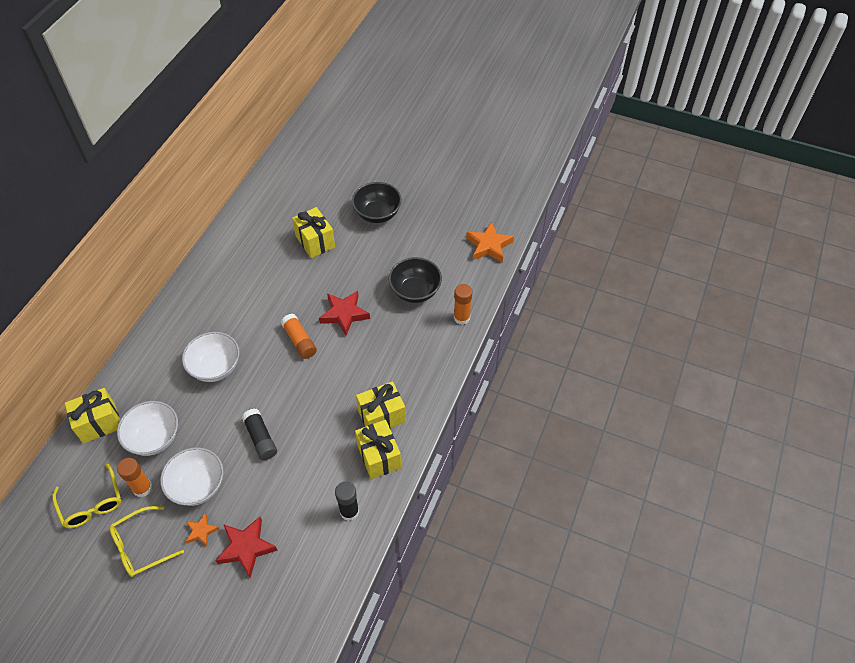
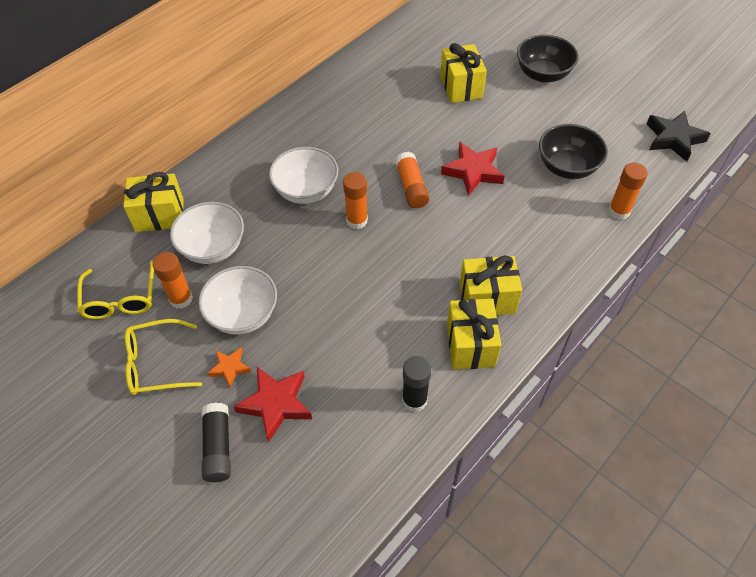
camera: 20 degrees right, 0 degrees up
black glue stick [242,409,277,460] -> black glue stick moved to [202,403,231,482]
orange star [466,221,514,263] -> black star [647,111,711,162]
none -> orange glue stick [343,172,368,229]

